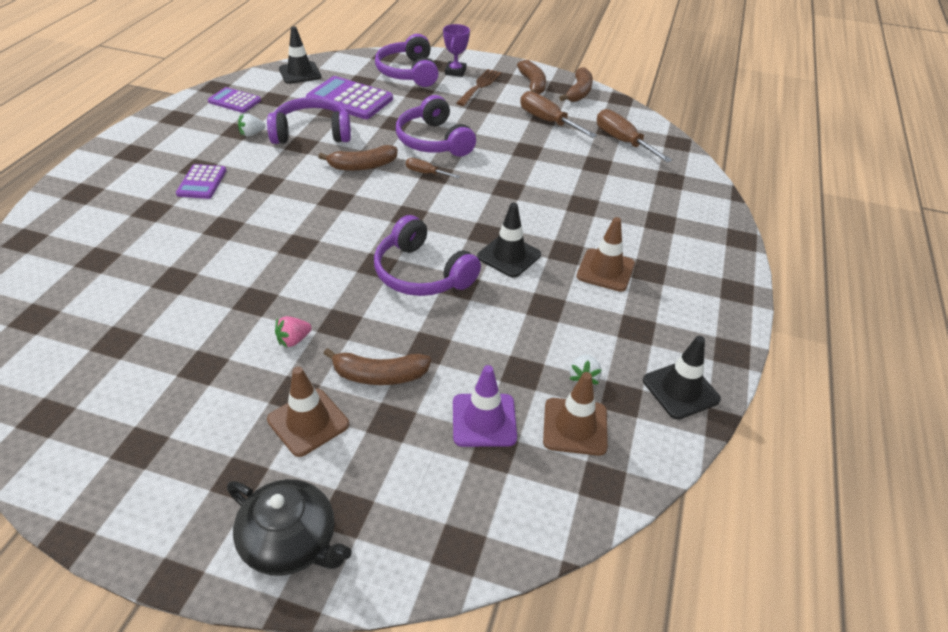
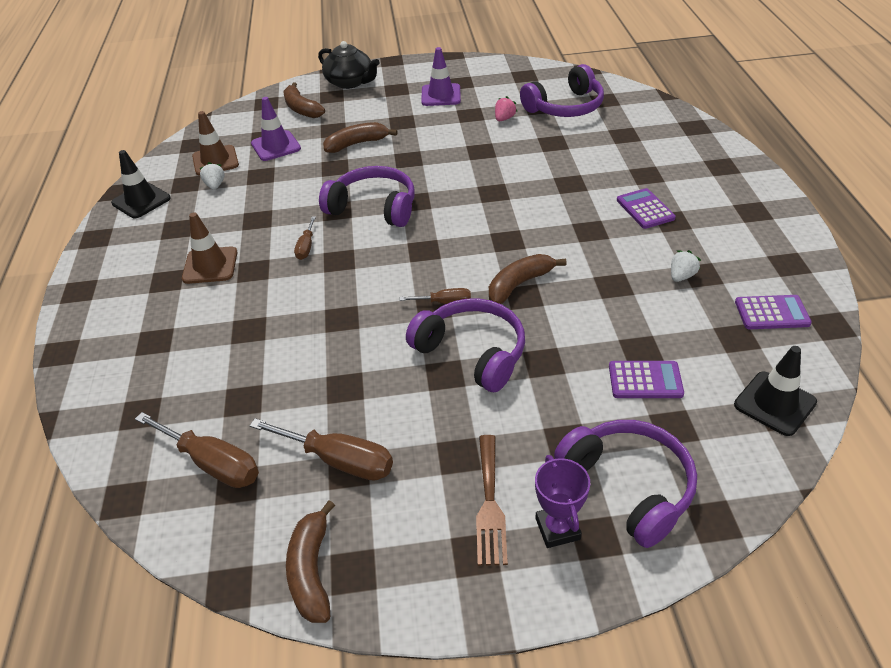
camera: 160 degrees right, 0 degrees up
black teapot [227,479,352,576] -> black teapot turned 150 degrees counterclockwise [318,41,380,89]
purple headphones [267,97,351,144] -> purple headphones moved to [520,64,604,117]
brown traffic cone [267,366,349,457] -> none
pink strawberry [275,316,312,347] -> pink strawberry moved to [495,96,517,121]
purple calculator [306,76,393,119] -> purple calculator [609,361,684,398], size x0.59
black traffic cone [477,203,541,278] -> brown screwdriver [294,216,316,260]
brown banana [517,60,546,94] -> brown banana moved to [283,82,325,118]
none -> purple traffic cone [421,47,461,106]

